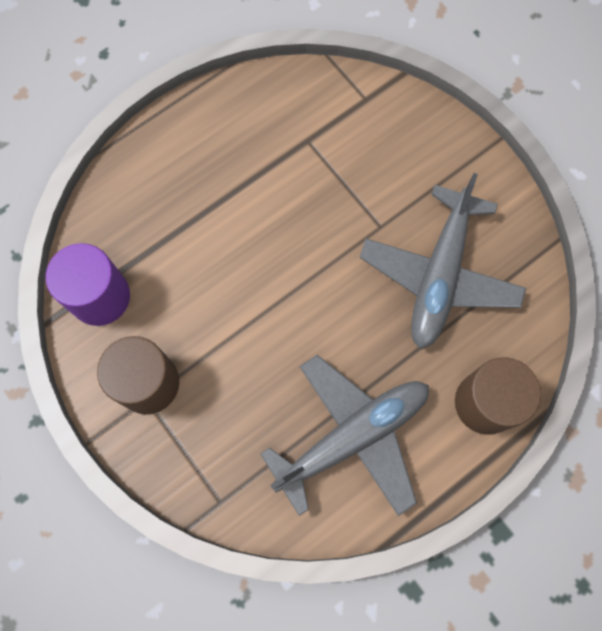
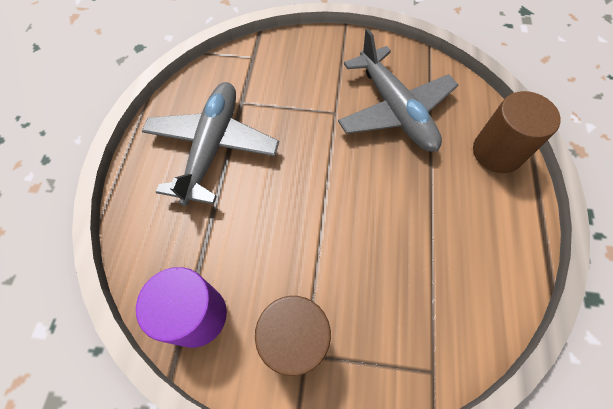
camera: 45 degrees left, 10 degrees down
grey plane [260,355,429,516] -> grey plane moved to [142,82,279,206]

